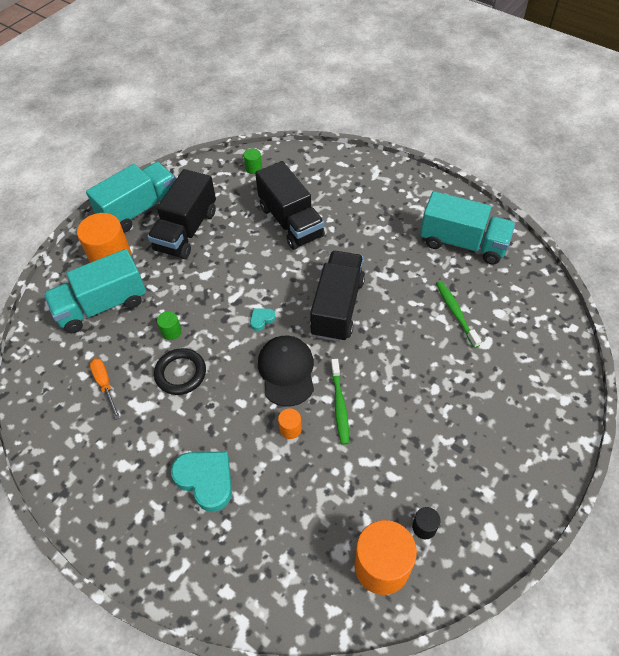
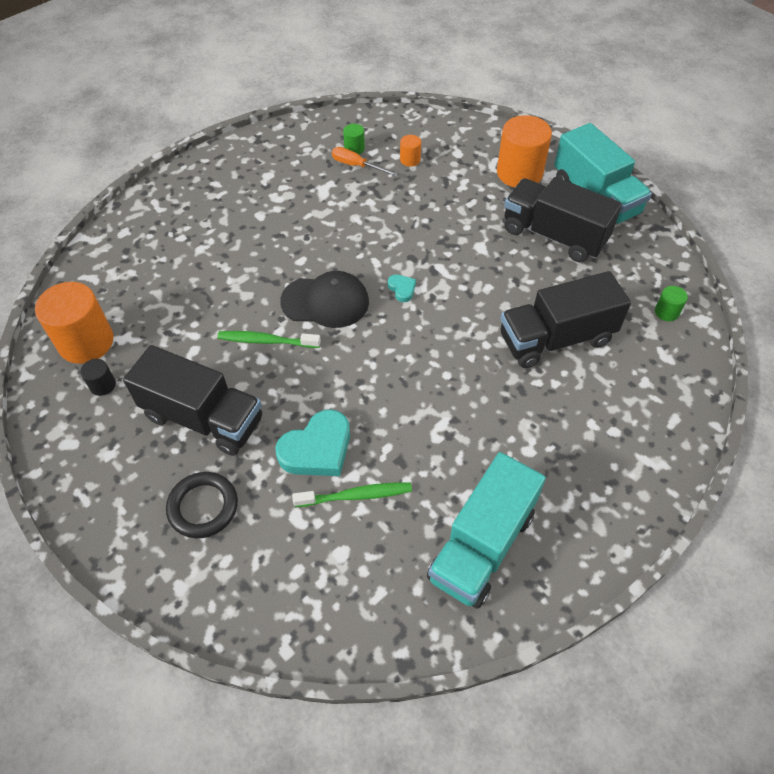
camera: 100 degrees right, 0 degrees up
turquoise truck [44,249,146,333] -> none
orange screwdriver [89,358,120,420] -> orange screwdriver turned 135 degrees counterclockwise [332,147,398,176]
black ring [154,348,206,395] -> black ring moved to [166,472,238,538]
green cylinder [157,311,182,340] -> green cylinder moved to [343,124,365,154]
turquoise heart [171,452,232,512] -> turquoise heart moved to [276,410,350,476]
orange cylinder [278,408,302,439] -> orange cylinder moved to [400,135,421,167]
black truck [310,251,365,342] -> black truck moved to [123,345,262,456]

